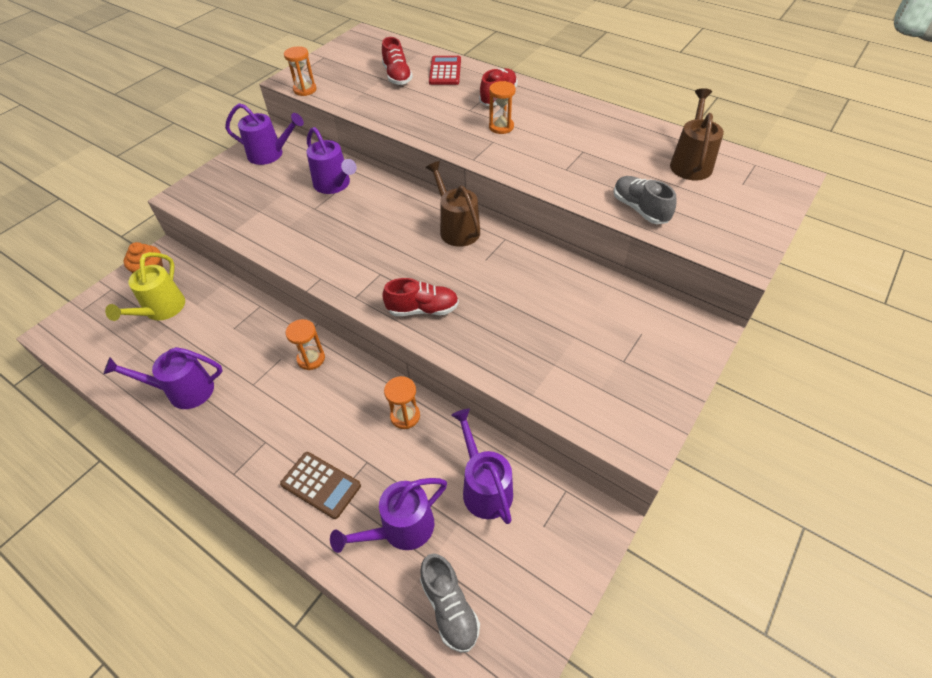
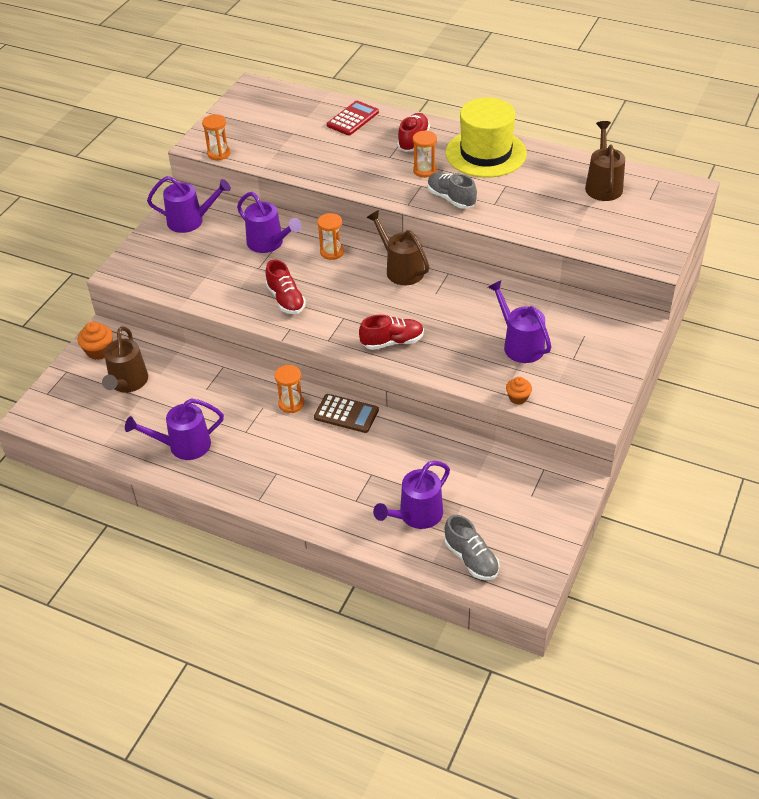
camera: 10 degrees left, 5 degrees down
yellow watering can [105,252,185,321] -> brown watering can [102,326,148,393]
brown calculator [280,452,361,519] -> brown calculator moved to [314,394,379,433]
red shoe [382,37,413,85] -> red shoe moved to [266,259,306,314]
orange hourglass [384,376,420,429] -> orange hourglass moved to [318,213,344,260]
red calculator [429,56,461,85] -> red calculator turned 45 degrees clockwise [327,101,379,135]
purple watering can [451,409,513,524] -> purple watering can moved to [488,280,551,363]
grey shoe [614,176,677,224] -> grey shoe moved to [427,172,477,209]
none -> yellow hat [446,98,527,178]
none -> orange cupcake [506,377,532,405]

